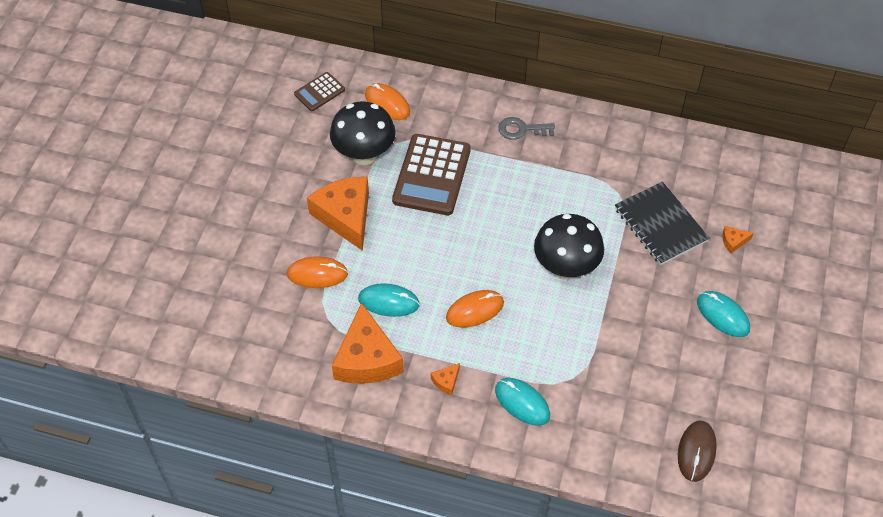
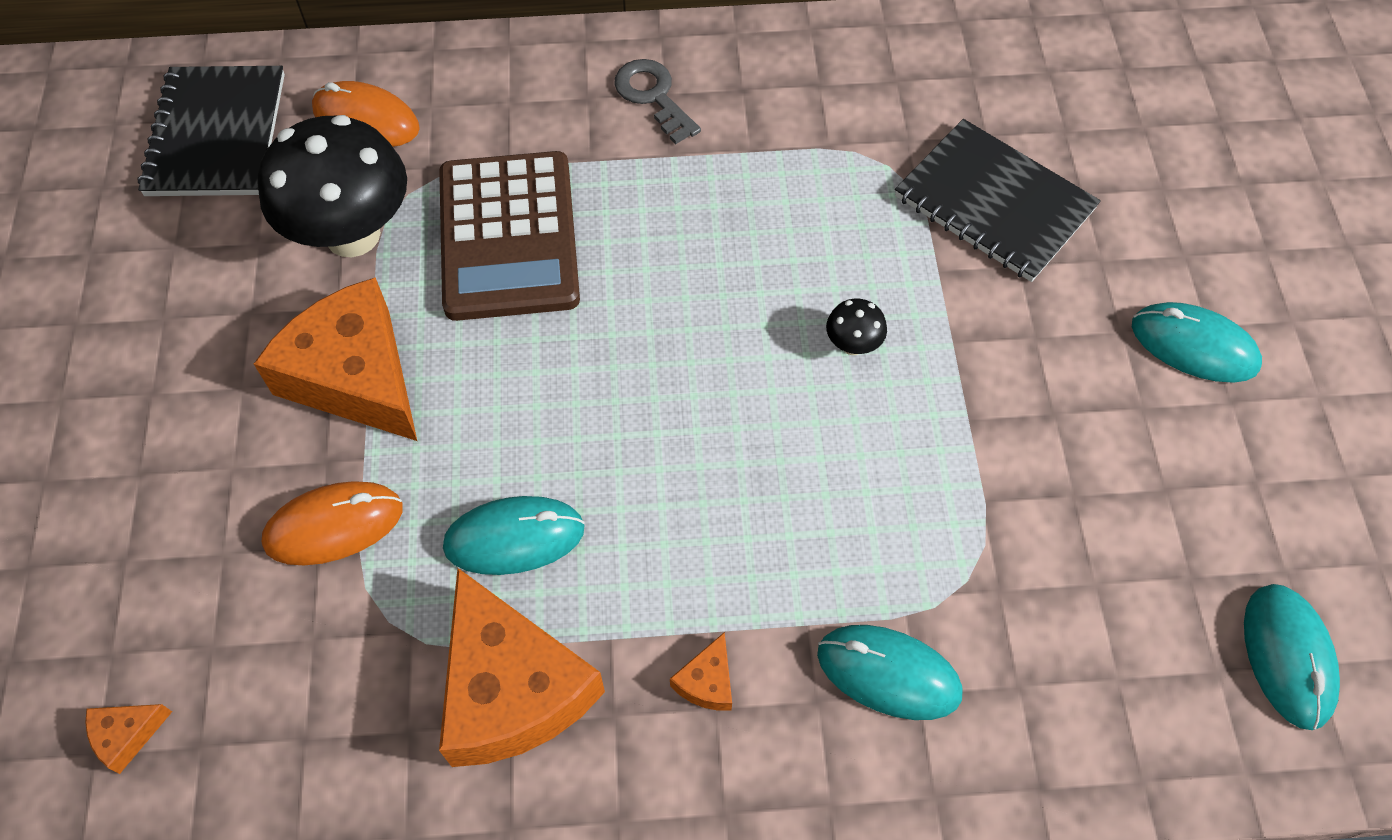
camera: 20 degrees left, 5 degrees up
brown calculator [294,72,345,111] -> black notebook [137,66,285,196]
orange mouse [446,290,504,328] -> none
grey key [498,117,555,140] -> grey key turned 75 degrees clockwise [614,59,701,144]
black mushroom [534,214,604,280] -> black mushroom [826,299,887,355], size x0.41
brown mouse [678,421,717,482] -> turquoise mouse [1244,584,1340,730]
orange cheese [722,226,754,253] -> orange cheese moved to [85,704,172,774]

